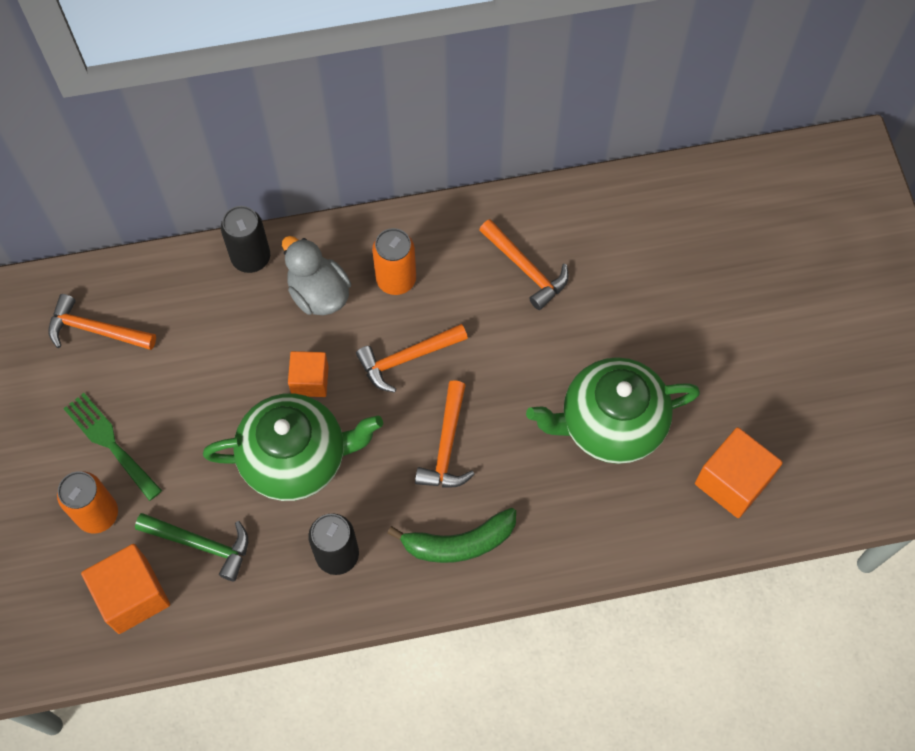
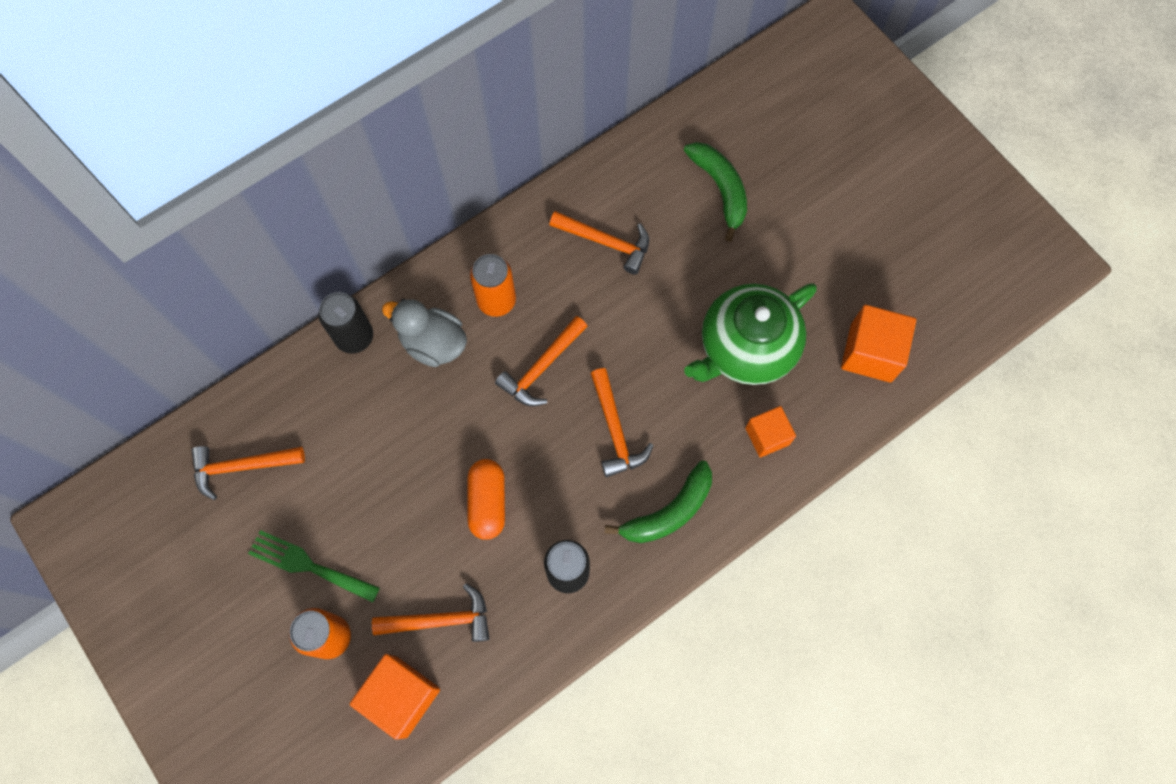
camera: 25 degrees left, 5 degrees up
green hammer [135,513,248,581] -> orange hammer [372,583,490,642]
green teapot [203,393,383,501] -> orange capsule [467,459,505,540]
orange cube [288,351,329,397] -> orange cube moved to [745,406,796,457]
none -> green banana [684,142,747,242]

